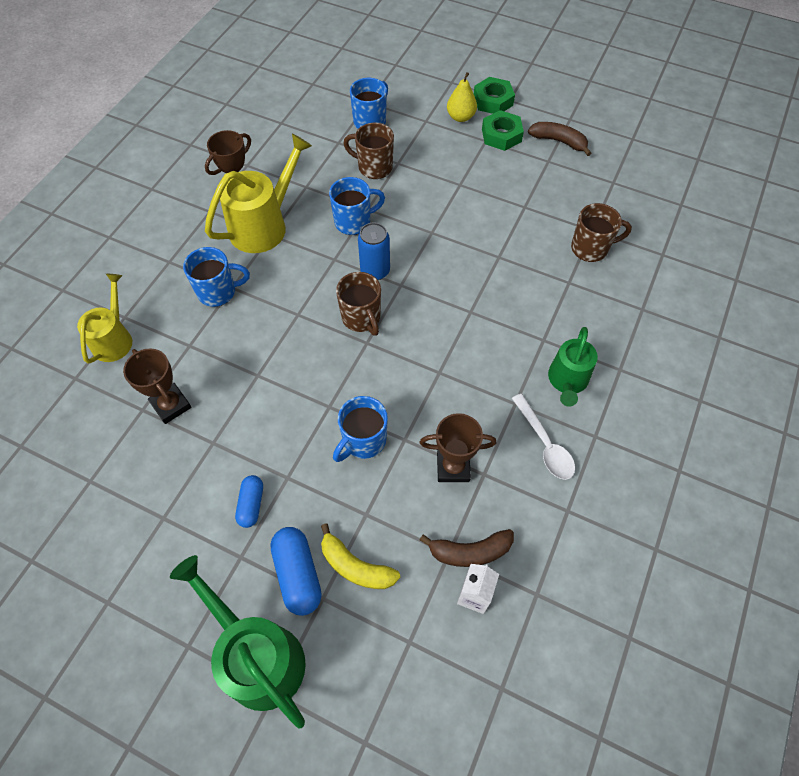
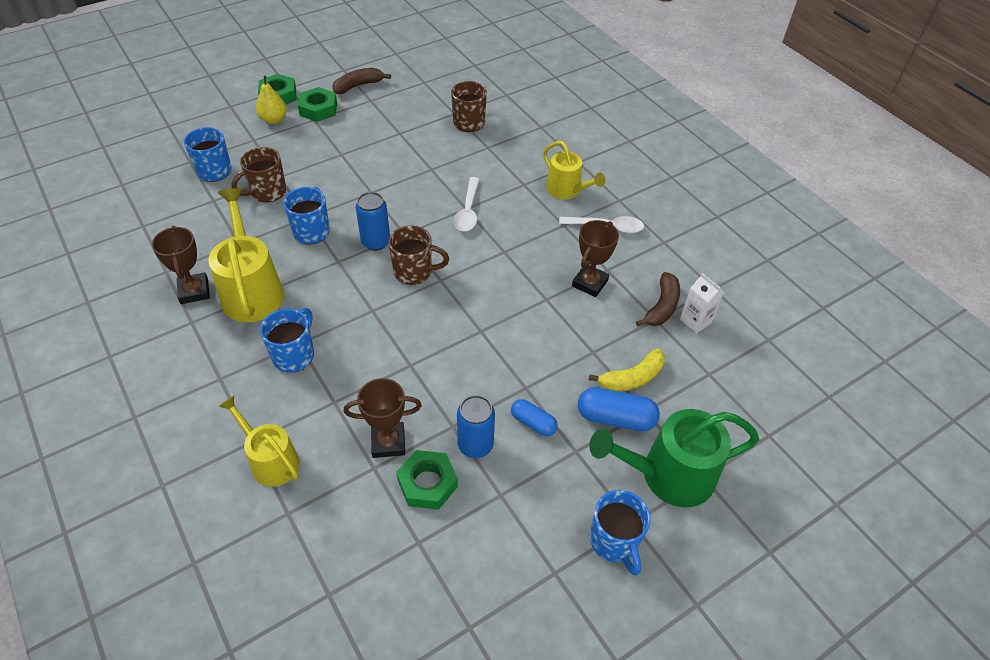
camera: 60 degrees left, 10 degrees down
blue mug [333,396,388,462] -> blue mug moved to [590,490,651,576]
green watering can [548,327,598,407] -> yellow watering can [543,141,606,200]
none -> green nut [397,450,458,510]
none -> white spoon [454,177,479,231]
none -> blue can [457,395,495,458]

